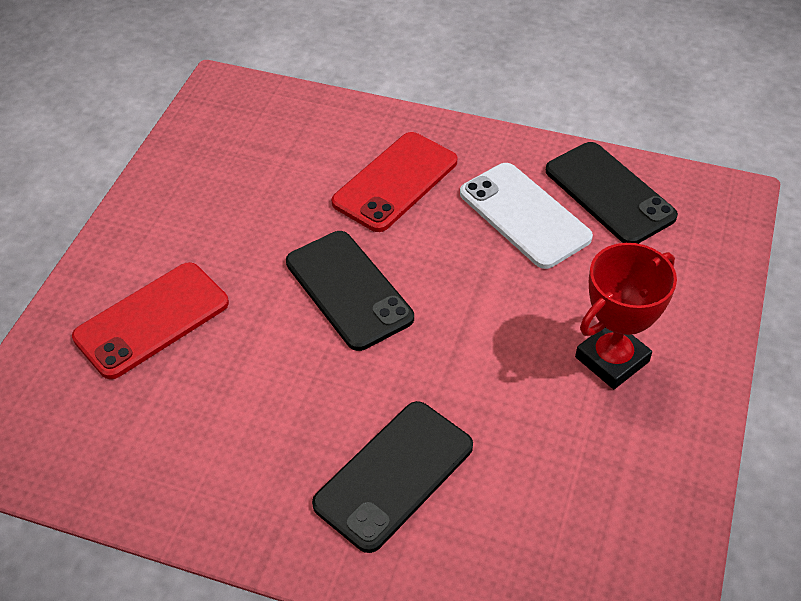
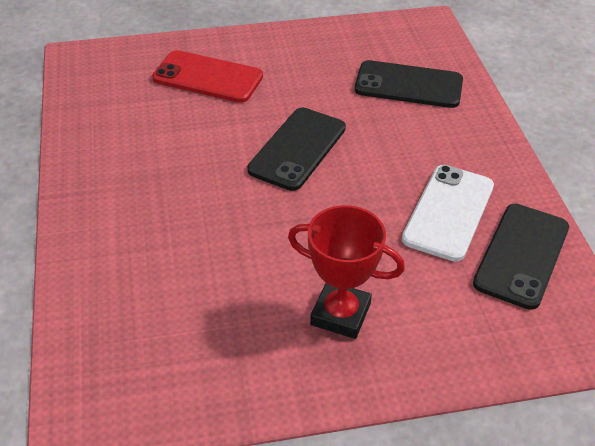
camera: 60 degrees right, 5 degrees down
black phone [312,401,473,553] -> black phone moved to [355,60,463,108]
red phone [332,132,457,232] -> none

